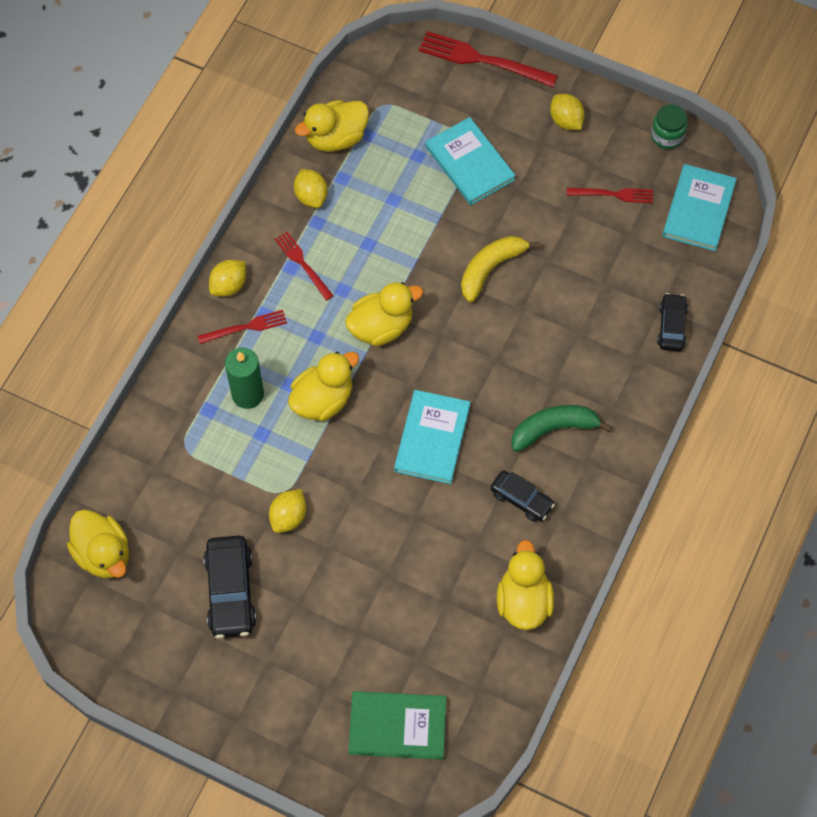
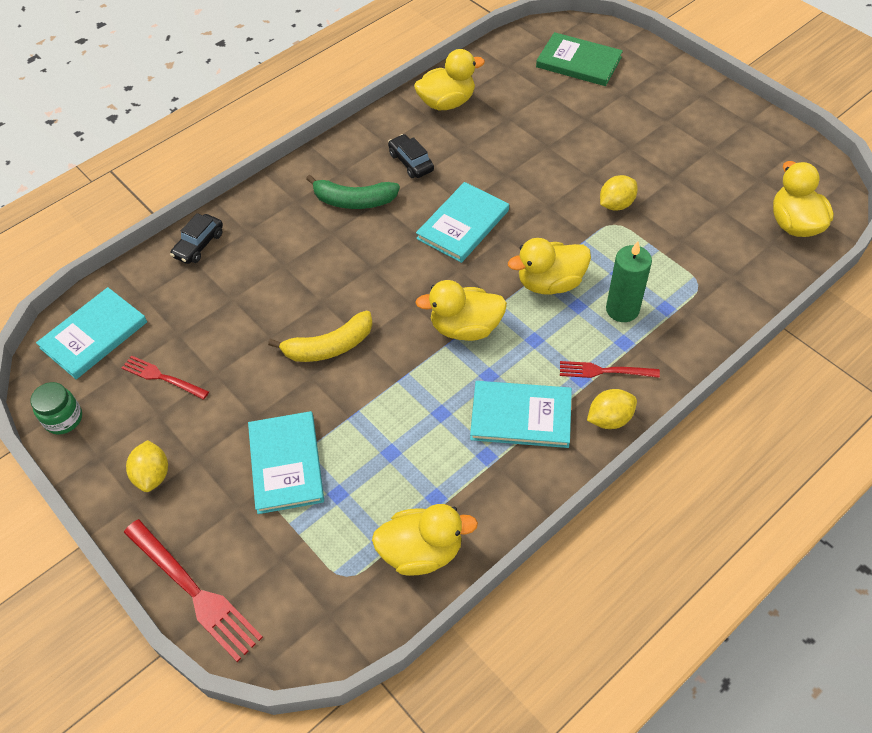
camera: 155 degrees left, 10 degrees down
black car [203,535,257,639] -> none
red fork [275,232,334,301] -> turquoise book [470,381,572,448]
yellow lemon [294,169,328,208] -> none
yellow duck [497,540,554,630] -> yellow duck turned 135 degrees counterclockwise [414,49,485,110]

